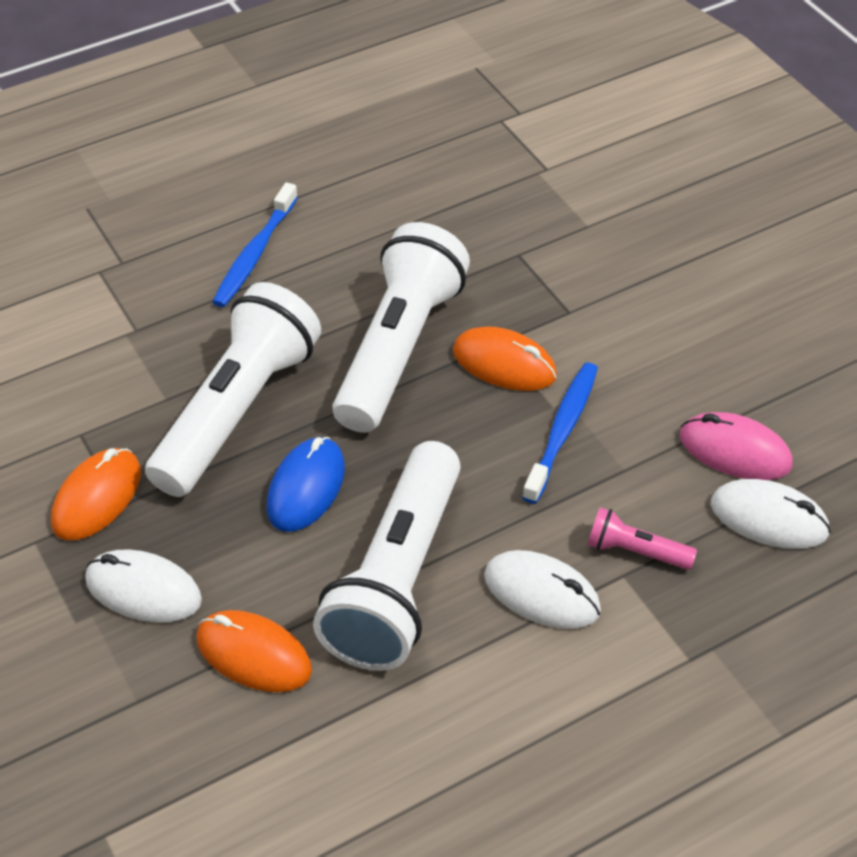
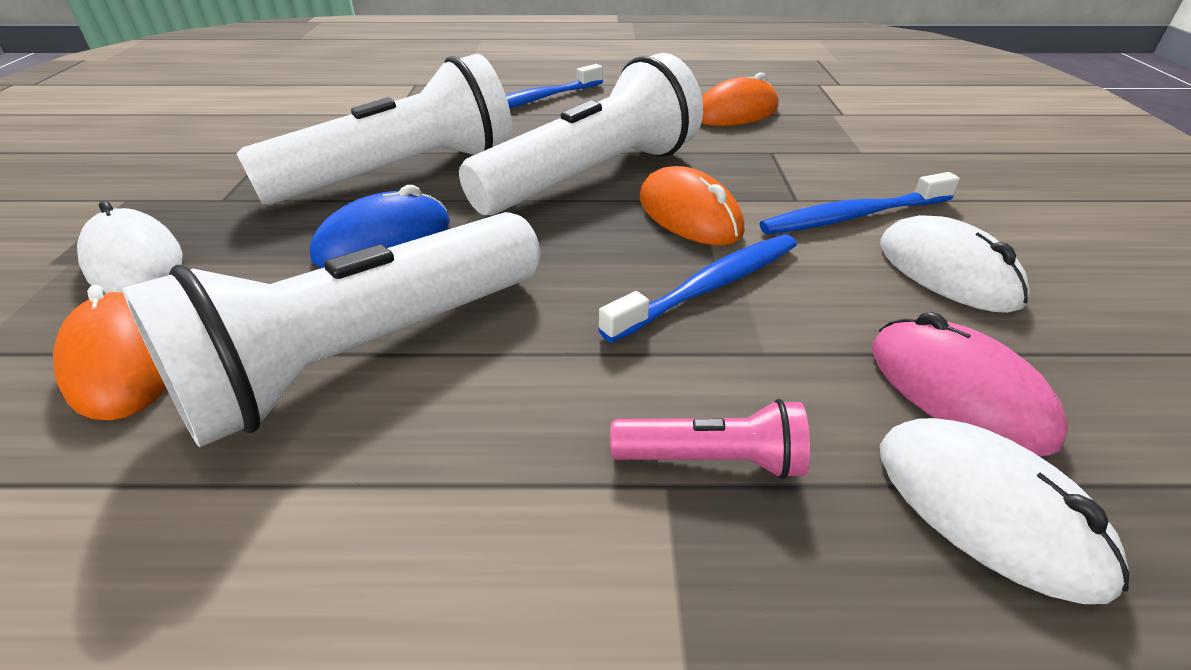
camera: 30 degrees right, 10 degrees down
orange mouse [51,448,141,541] -> orange mouse moved to [702,72,779,126]
white mouse [484,550,601,629] -> white mouse moved to [880,215,1030,313]
pink flashlight [587,507,697,570] -> pink flashlight turned 135 degrees clockwise [610,399,810,479]
none -> blue toothbrush [760,172,960,234]

